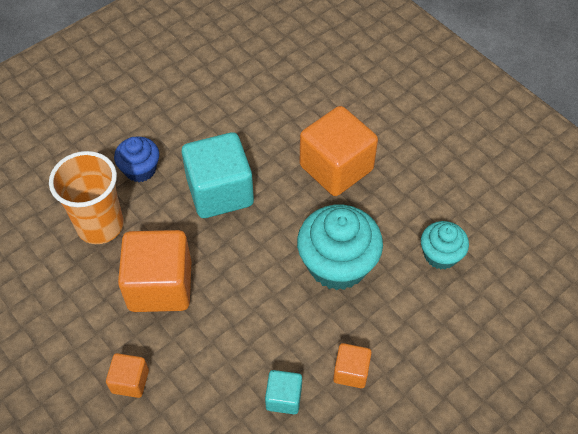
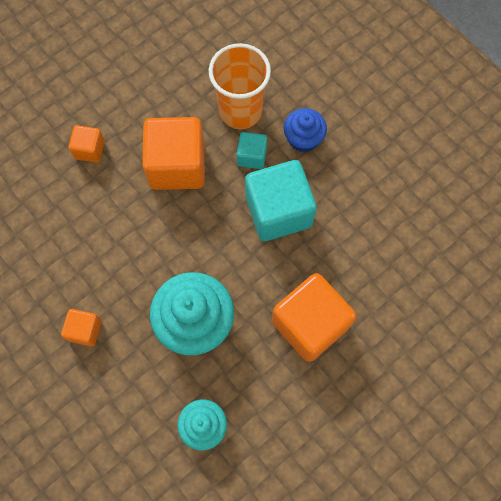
camera: 90 degrees right, 15 degrees up
turquoise cube [265,370,302,414] -> turquoise cube moved to [237,132,267,169]

